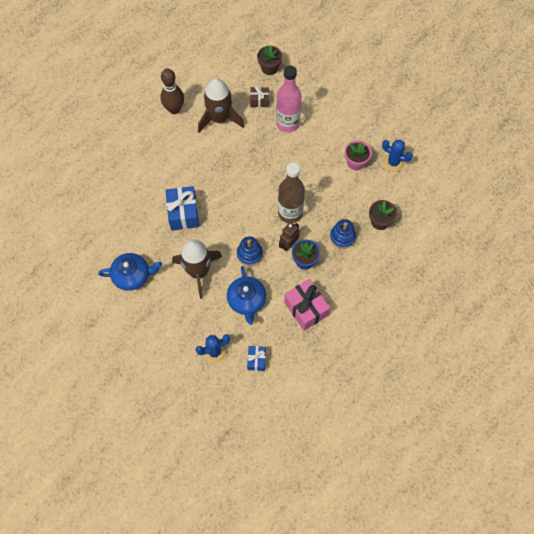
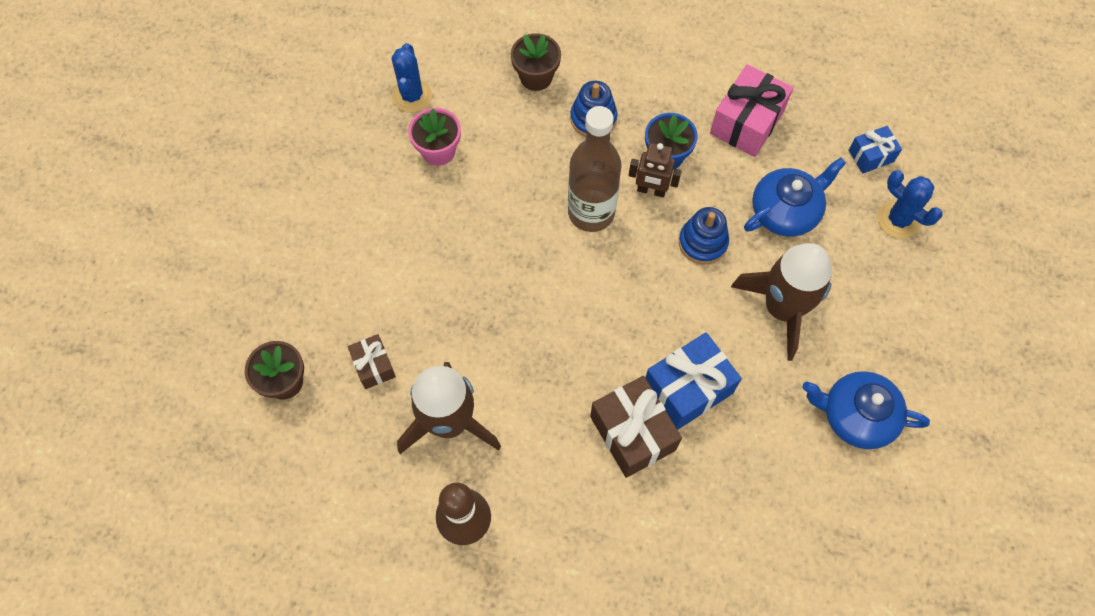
camera: 115 degrees left, 0 degrees up
blue teapot [98,253,162,291] -> blue teapot turned 45 degrees counterclockwise [802,371,930,449]
pink bottle [276,66,302,133] -> none
none -> brown gift [590,376,682,478]

